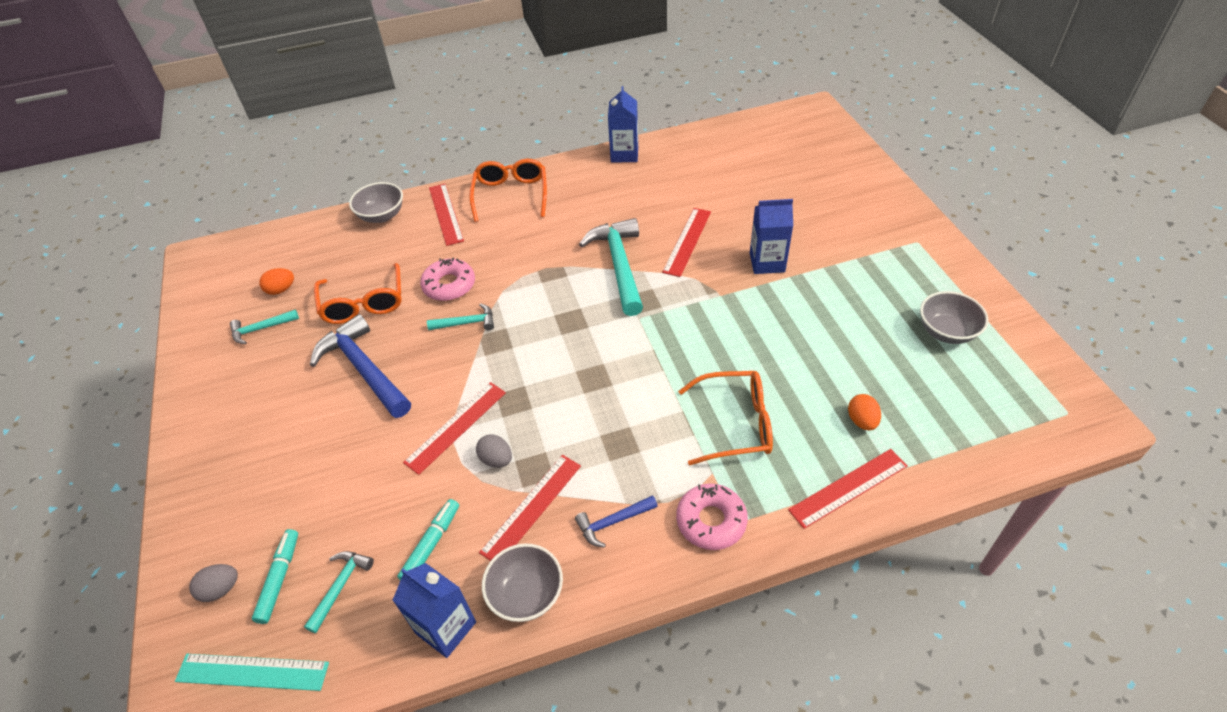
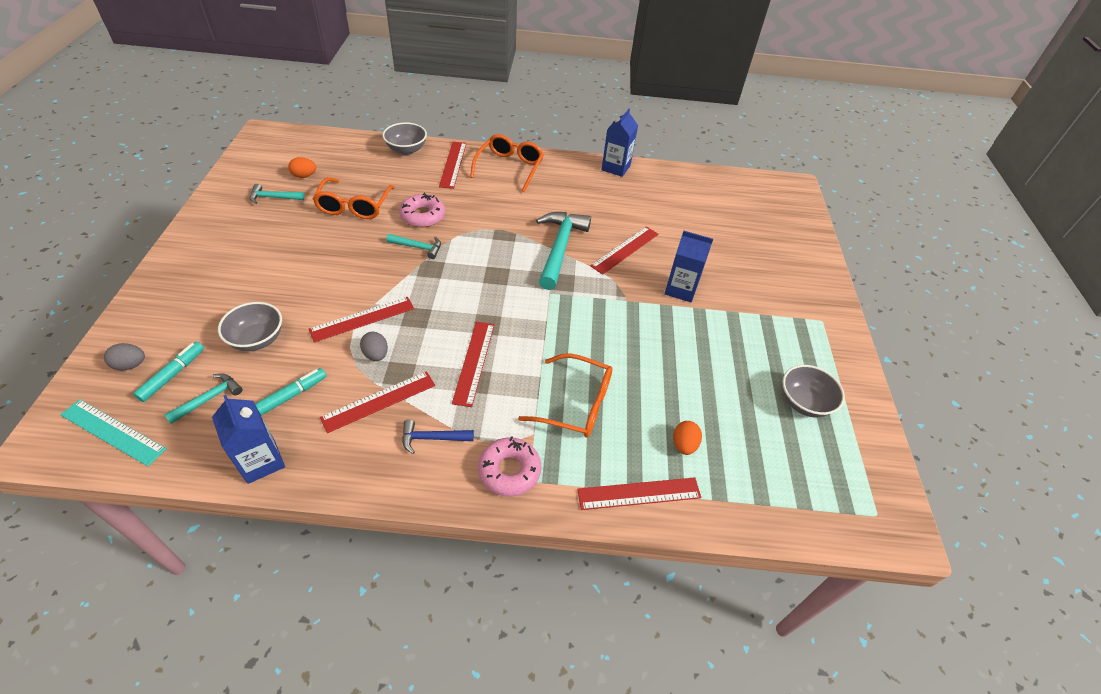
camera: 15 degrees right, 0 degrees up
blue hammer [310,314,411,418] -> none
grey bowl [482,543,563,622] -> grey bowl moved to [218,302,282,351]
none -> red ruler [452,322,494,407]

